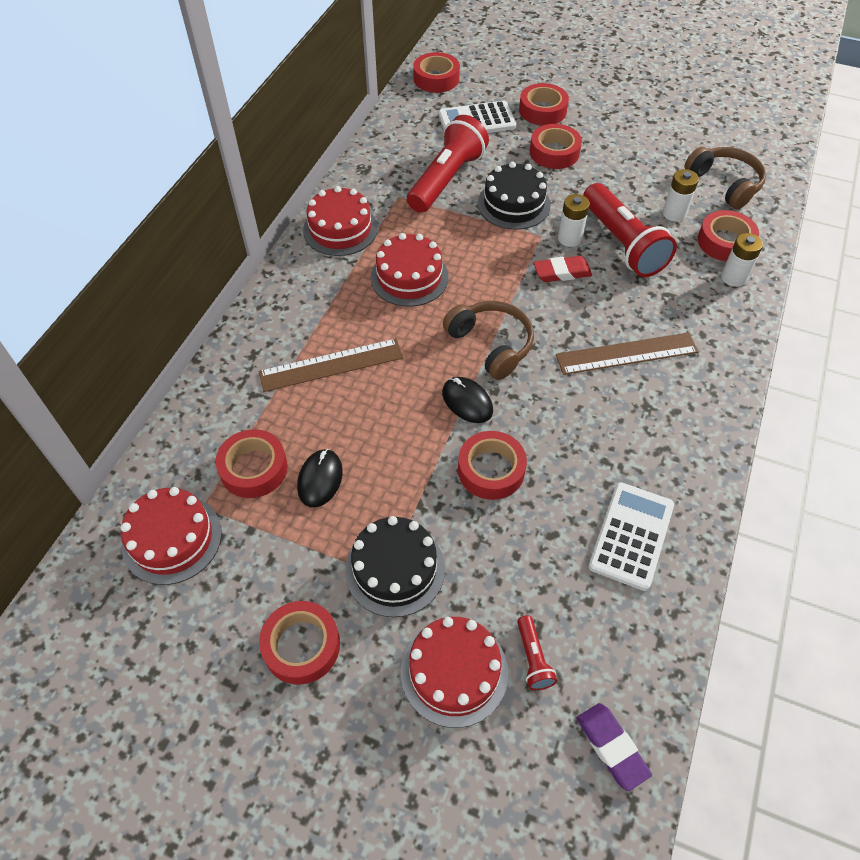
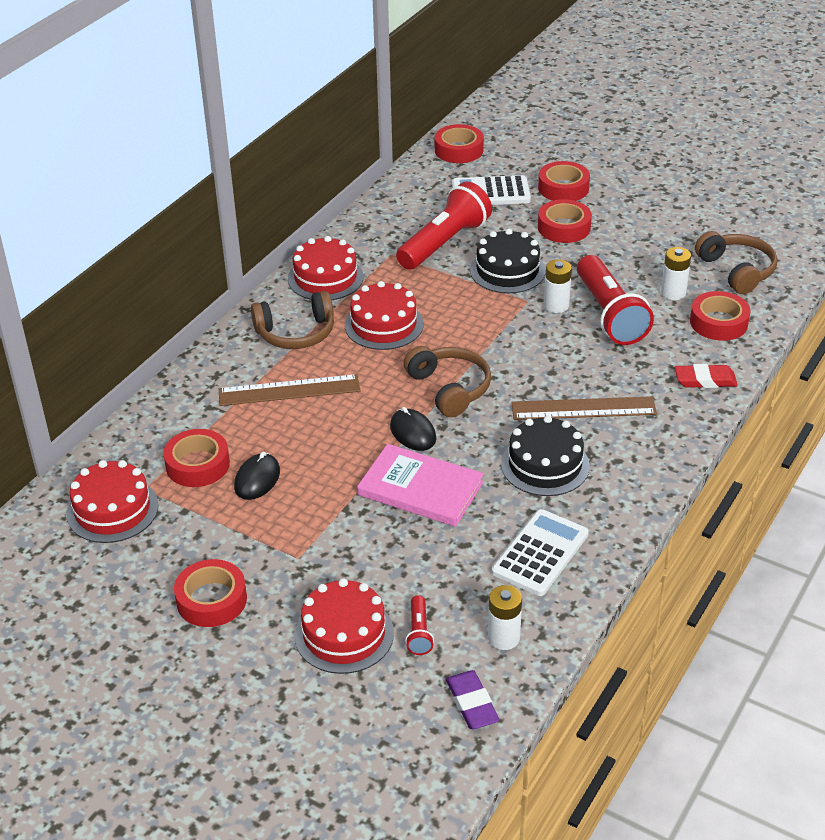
camera: 10 degrees right, 15 degrees down
black cake [345,516,445,617] -> black cake moved to [501,416,590,496]
red tape [458,431,527,500] -> pink book [357,444,484,527]
red eraser [533,256,592,282] -> red eraser moved to [675,364,738,388]
white battery [721,233,763,287] -> white battery moved to [488,585,522,650]
none -> brown headphones [251,291,334,349]

